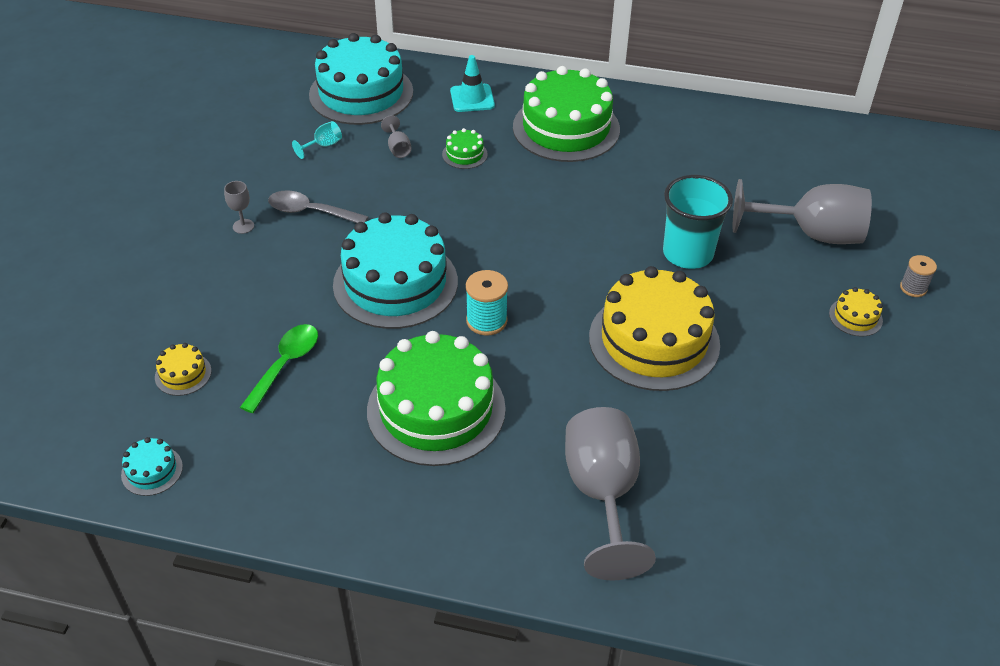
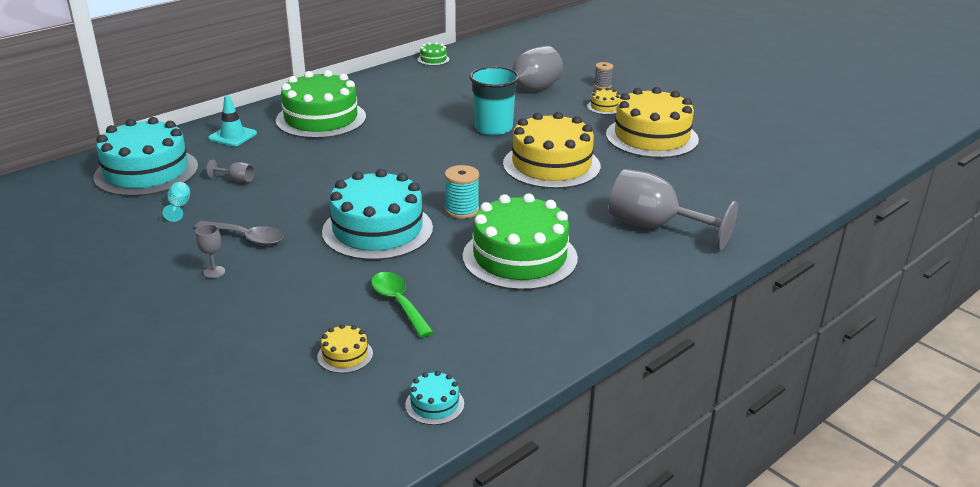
camera: 55 degrees left, 15 degrees down
grey spoon [268,190,368,223] -> grey spoon turned 120 degrees counterclockwise [195,221,284,245]
green cake [442,128,488,169] -> green cake moved to [418,42,450,66]
none -> yellow cake [606,87,699,158]

